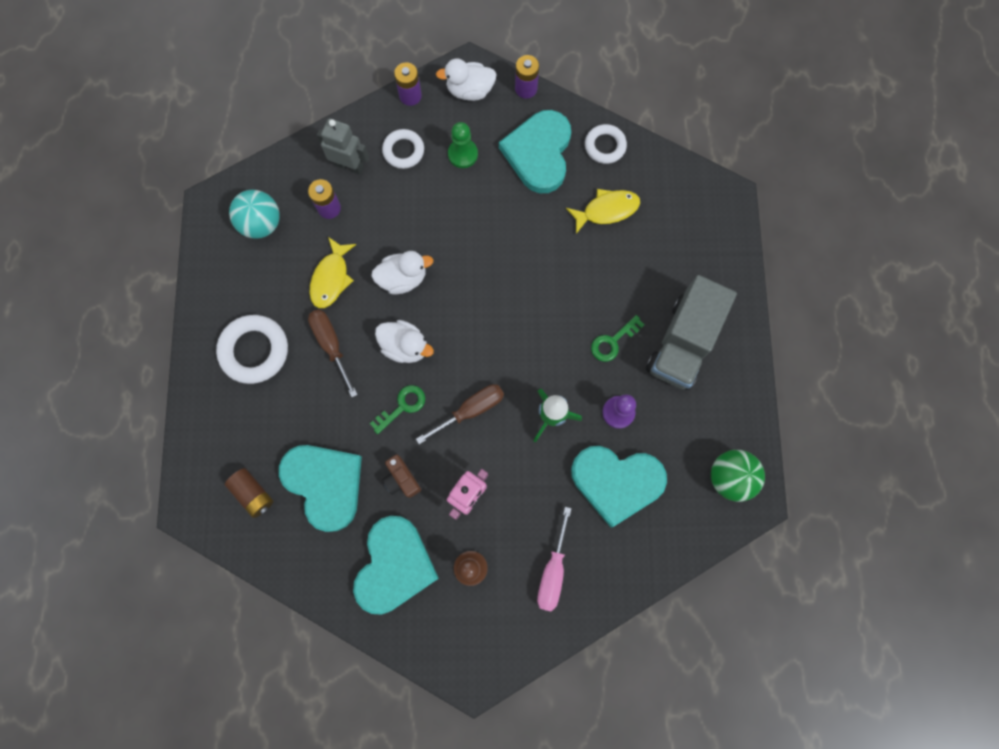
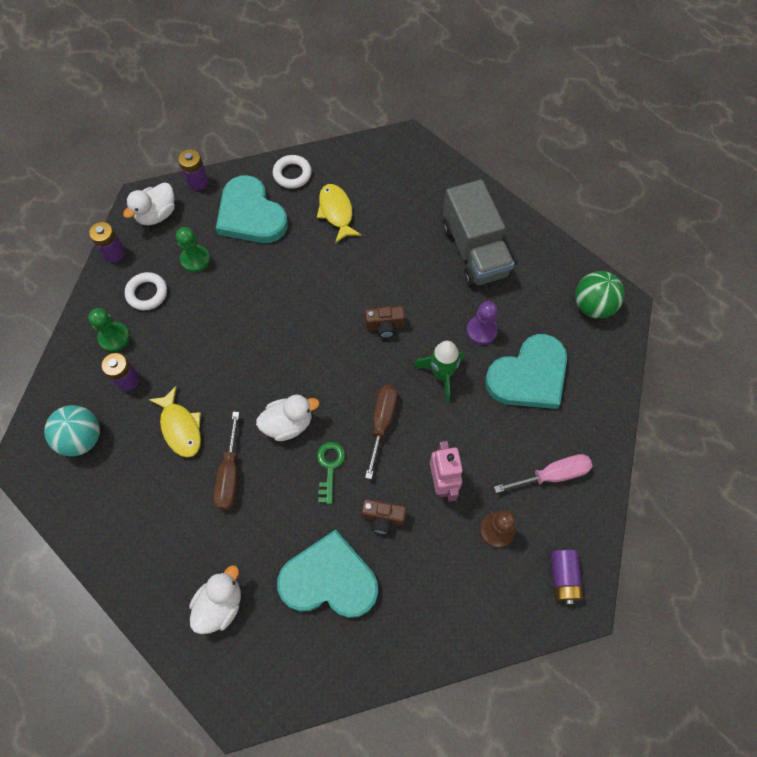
camera: 45 degrees left, 10 degrees down
white ring [216,315,288,384] -> none
brown battery [225,468,274,518] -> none
brown screwdriver [308,309,358,397] -> brown screwdriver turned 105 degrees counterclockwise [213,412,239,510]
grey robot [317,118,369,175] -> green pawn [88,308,130,352]
turquoise heart [353,516,439,615] -> none
white duck [371,251,433,294] -> white duck moved to [189,565,241,634]
pink screwdriver [537,507,572,612] -> pink screwdriver turned 75 degrees counterclockwise [494,454,592,493]
yellow fish [566,189,640,234] -> yellow fish turned 45 degrees counterclockwise [317,184,362,243]
green key [591,315,644,362] -> none
none -> brown camera [365,306,405,338]
none -> purple battery [551,550,583,604]

